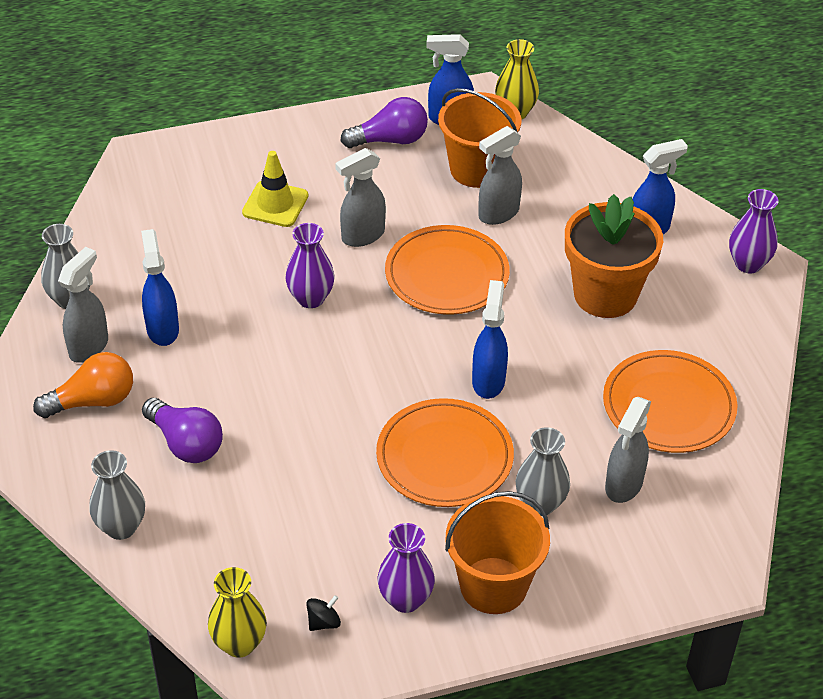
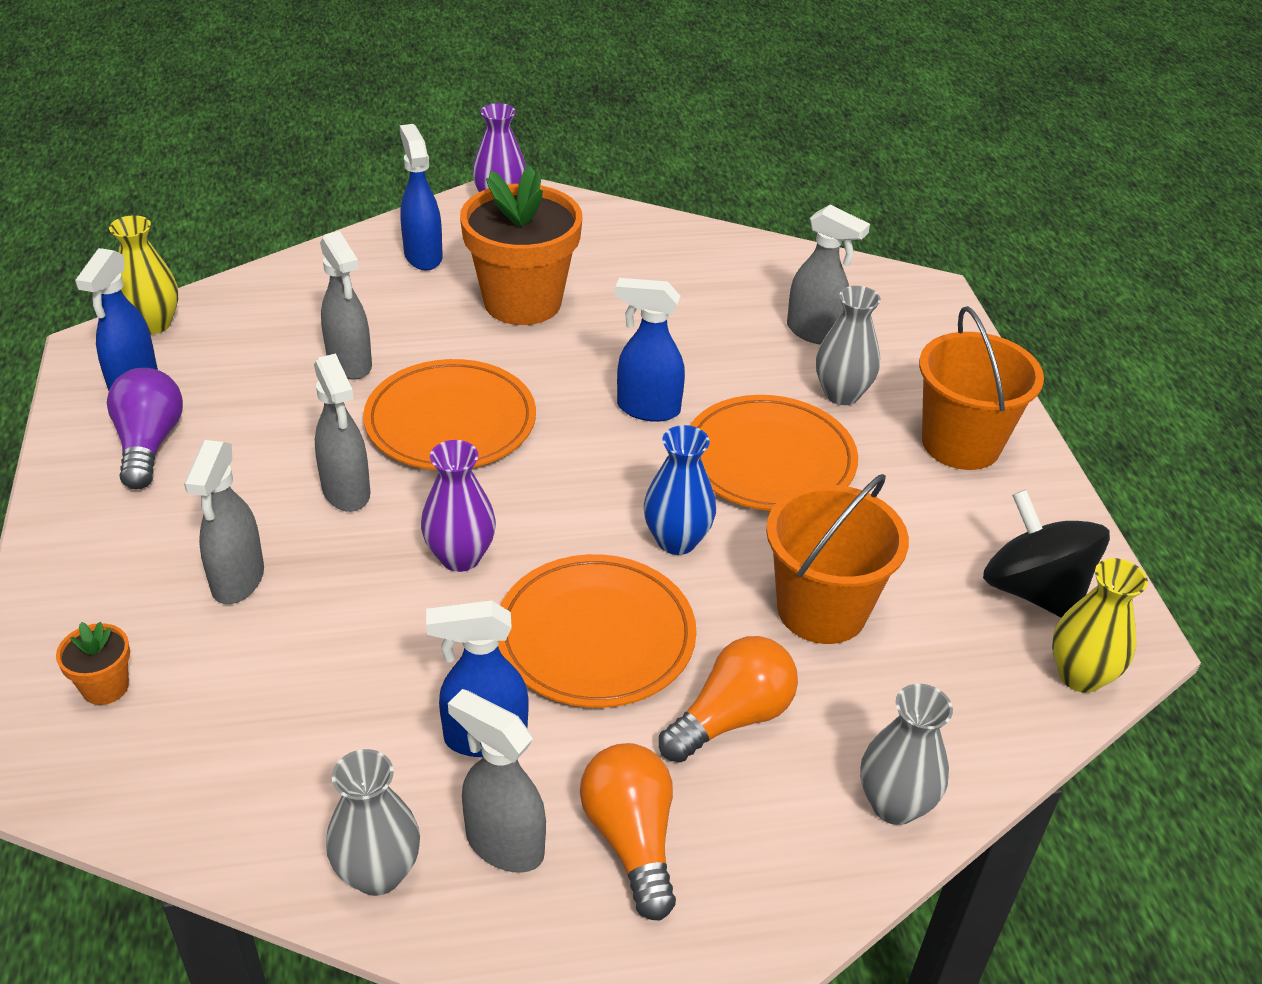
camera: 85 degrees left, 5 degrees down
purple light bulb [142,398,223,463] -> orange light bulb [659,636,798,763]
yellow traffic cone [242,151,308,227] -> grey spray bottle [184,440,264,604]
black spinning top [306,595,341,631] -> black spinning top [983,489,1110,618], size x2.42
purple vase [378,523,435,613] -> none
orange bucket [438,88,521,188] -> orange bucket moved to [766,474,909,644]
orange plate [603,350,738,453] -> orange plate moved to [498,554,697,708]
none -> orange flower pot [56,622,130,705]
none -> blue vase [644,425,716,555]

